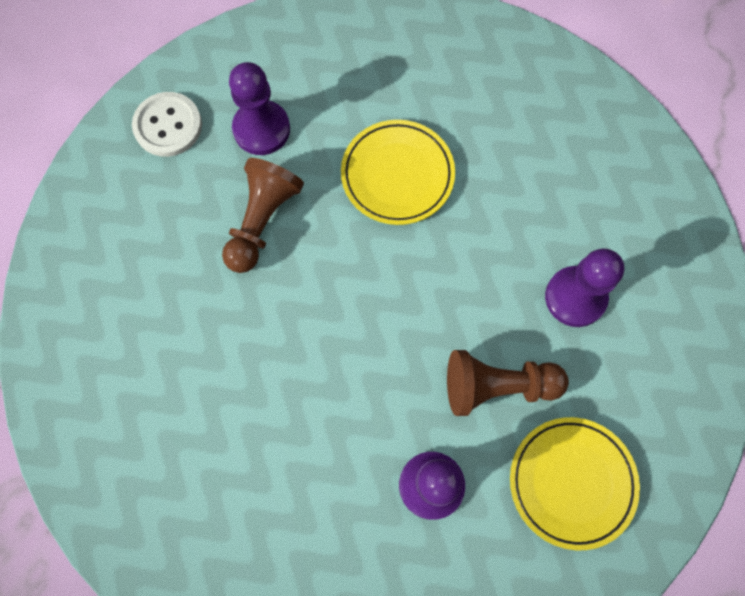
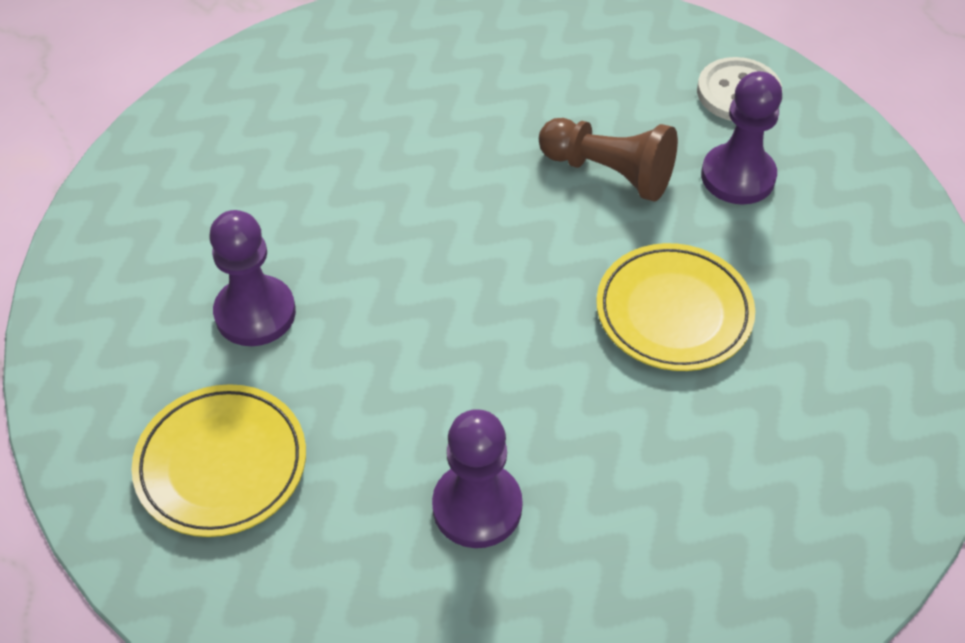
camera: 95 degrees right, 20 degrees down
brown pawn [447,350,569,416] -> none

